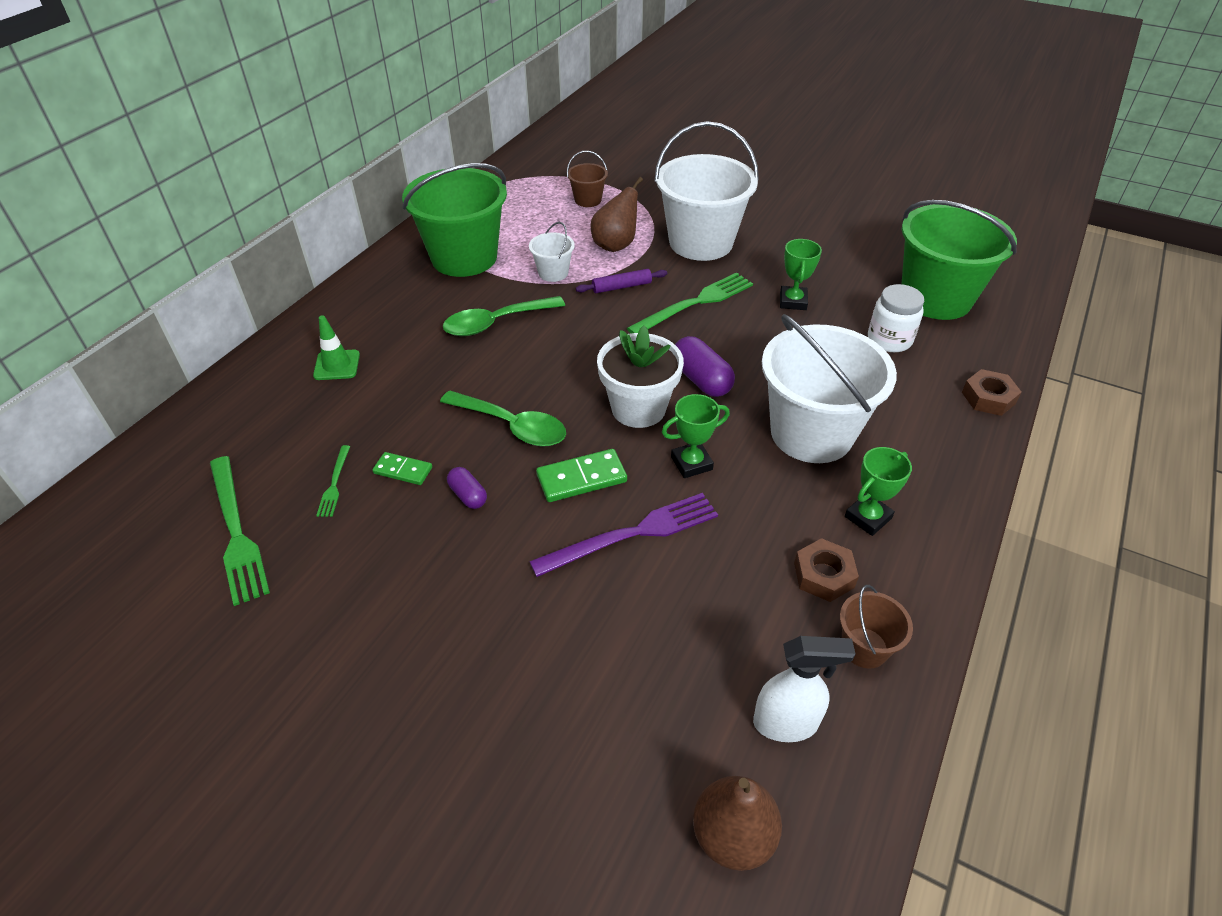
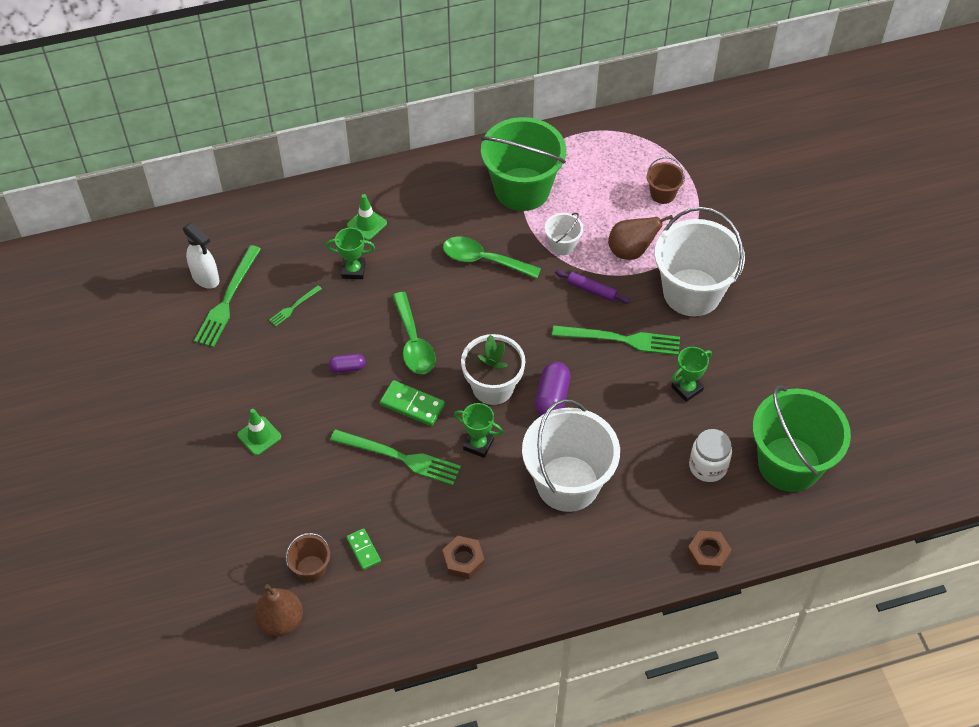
camera: 45 degrees right, 10 degrees up
green domino [372,452,432,485] -> green domino moved to [346,528,381,570]
purple capsule [447,467,487,509] -> purple capsule turned 75 degrees clockwise [329,354,365,373]
purple fork [529,493,718,577] -> green fork [330,429,461,485]
white spray bottle [753,636,855,742] -> white spray bottle moved to [183,222,219,289]
brown bucket [840,585,913,669] -> brown bucket moved to [286,533,330,582]
green trophy [845,447,912,536] -> green trophy moved to [326,228,375,279]
none -> green traffic cone [237,409,281,455]

